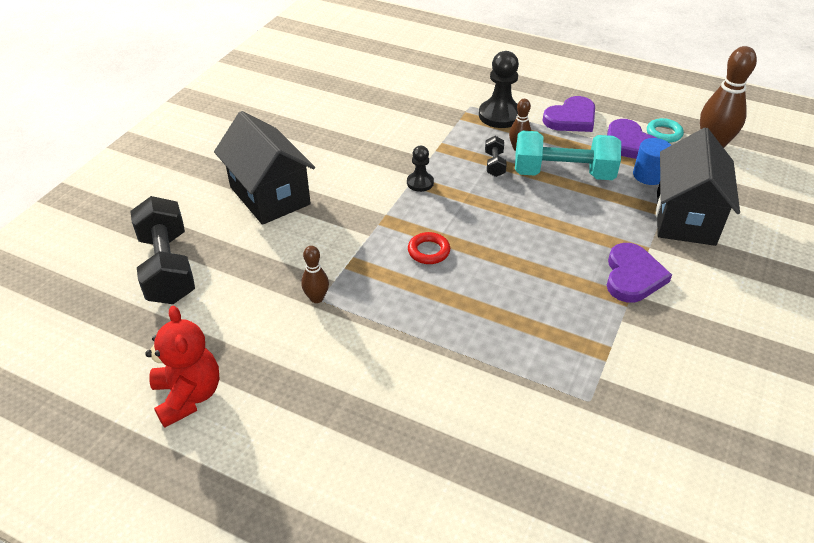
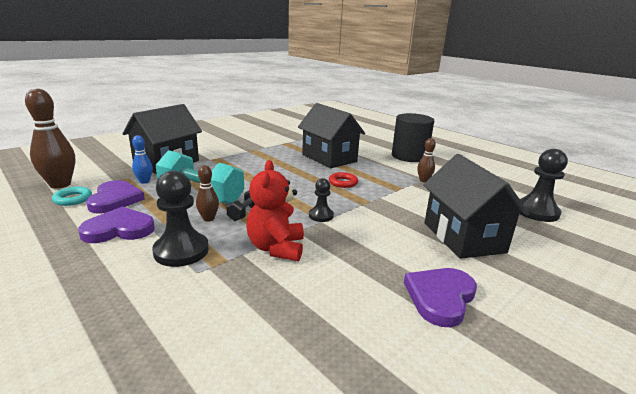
camera: 160 degrees left, 20 degrees down
black dumbbell [130,196,195,304] -> black pawn [520,149,568,222]
red teddy bear [145,306,219,428] -> red teddy bear moved to [246,160,304,261]
purple heart [607,243,672,303] -> purple heart moved to [404,268,477,327]
blue cylinder [633,138,671,185] -> blue bowling pin [132,135,153,184]
none -> black house [298,103,365,168]
none -> black cylinder [392,113,434,162]

